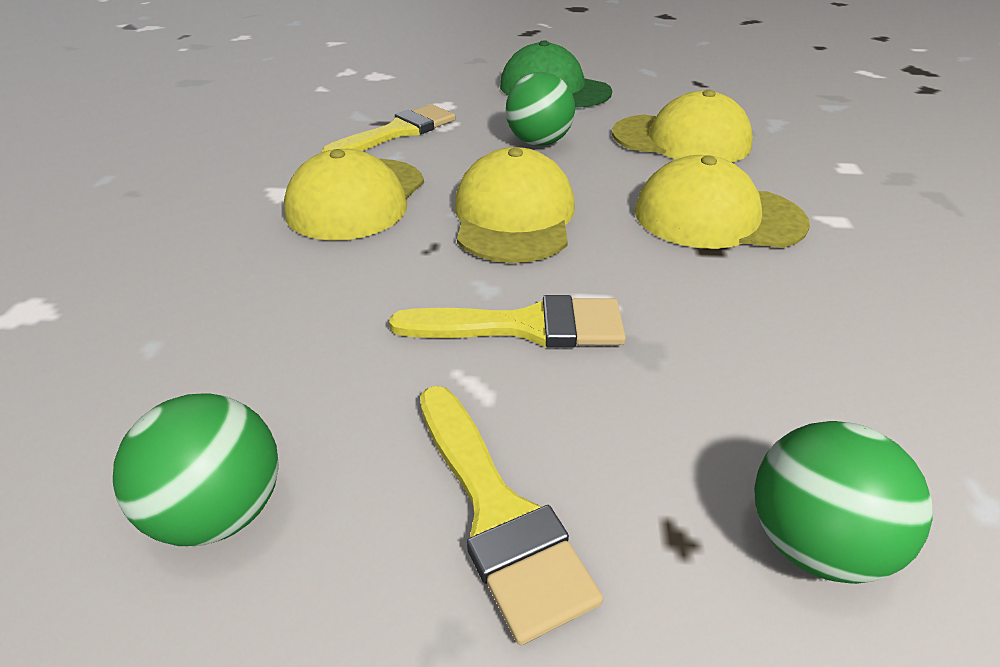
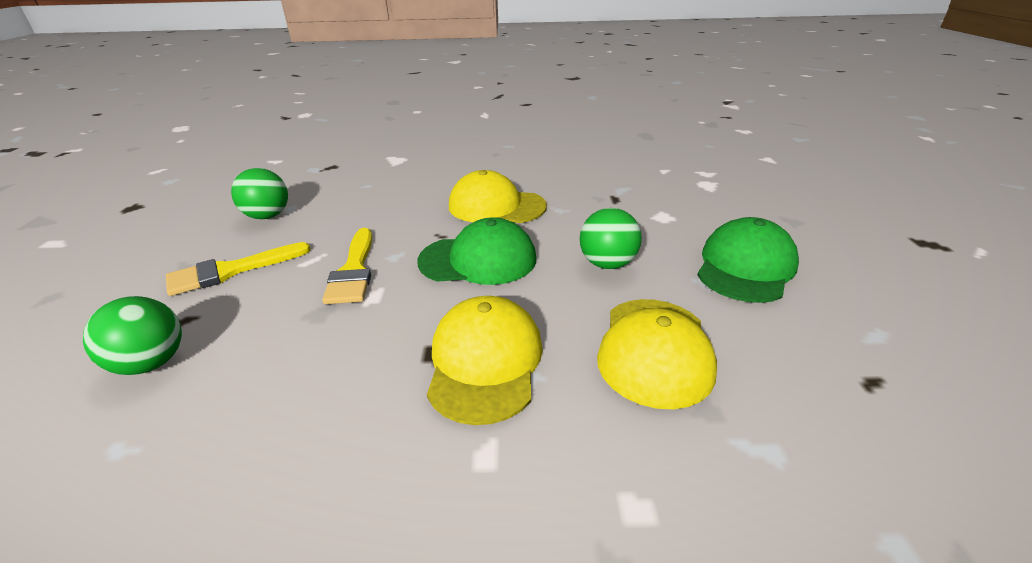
camera: 85 degrees right, 5 degrees down
yellow brush [322,104,456,152] -> none
yellow cap [455,147,575,263] -> green cap [417,217,536,285]

